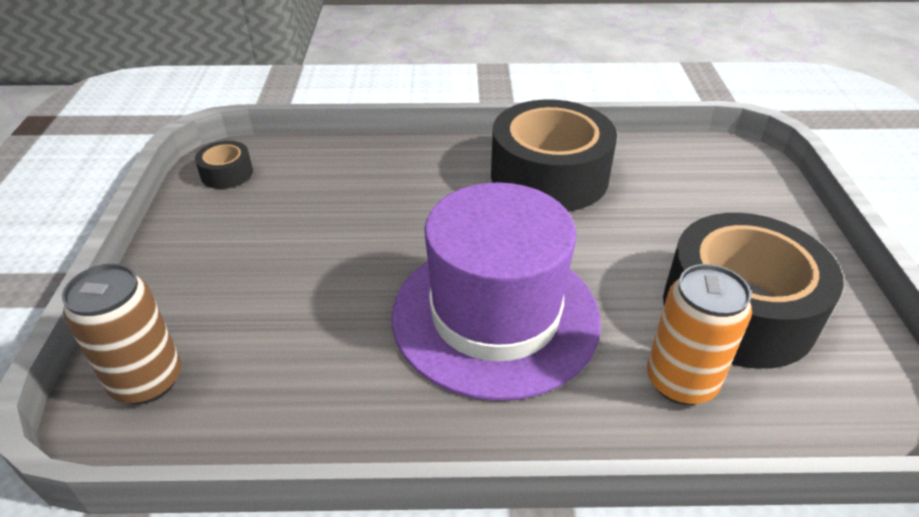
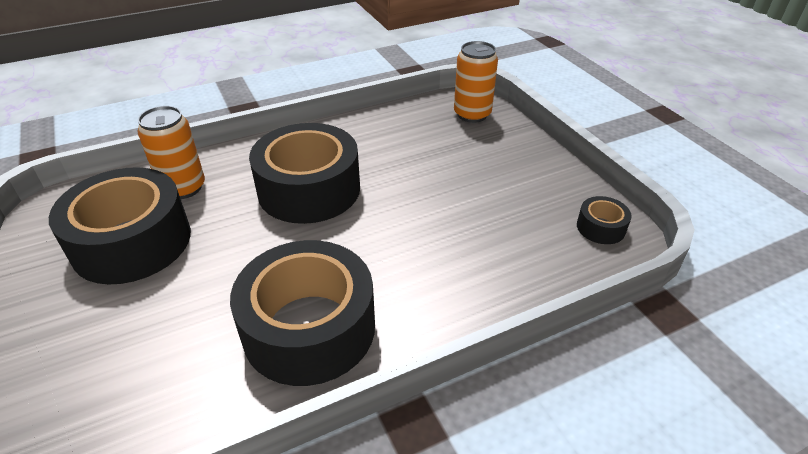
camera: 155 degrees right, 0 degrees up
brown can [62,263,181,404] -> orange can [454,41,498,123]
purple hat [392,182,601,401] -> black tape [249,123,360,224]

